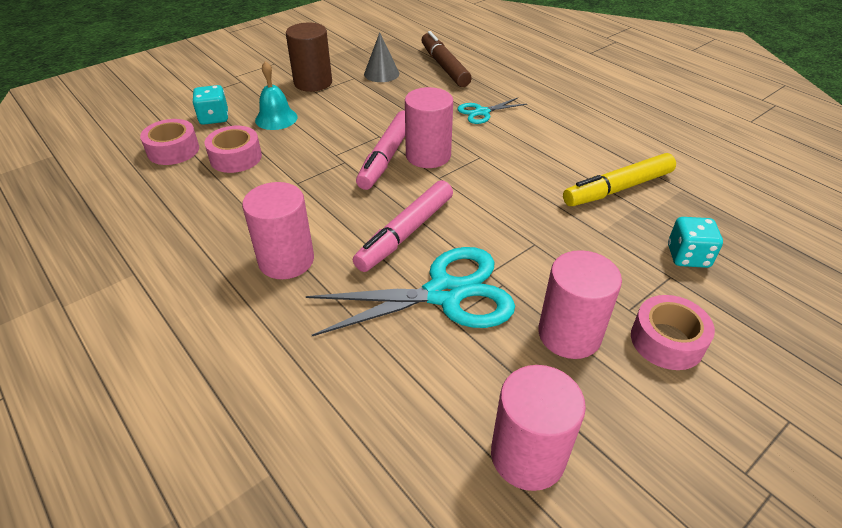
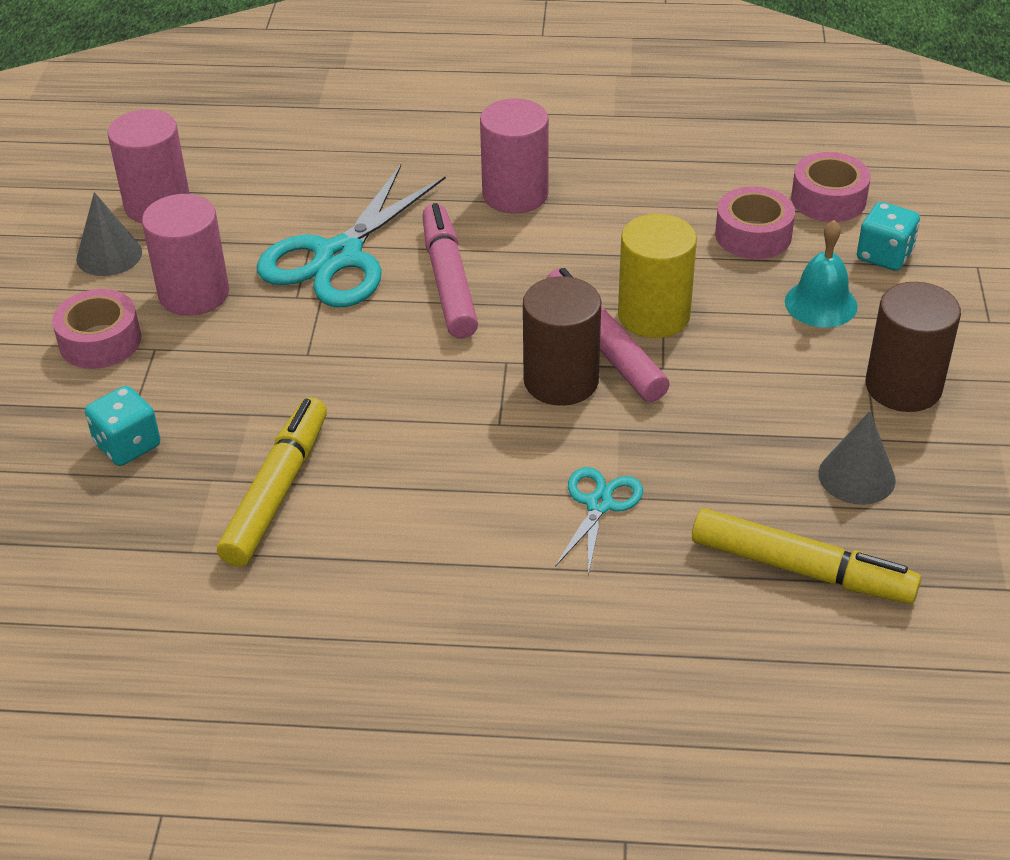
camera: 135 degrees right, 0 degrees up
pink cylinder [405,87,453,168] -> brown cylinder [523,276,601,406]
brown marker [422,31,472,87] -> yellow marker [692,508,921,604]
none -> grey cone [76,192,142,276]
none -> yellow cylinder [618,214,697,338]

